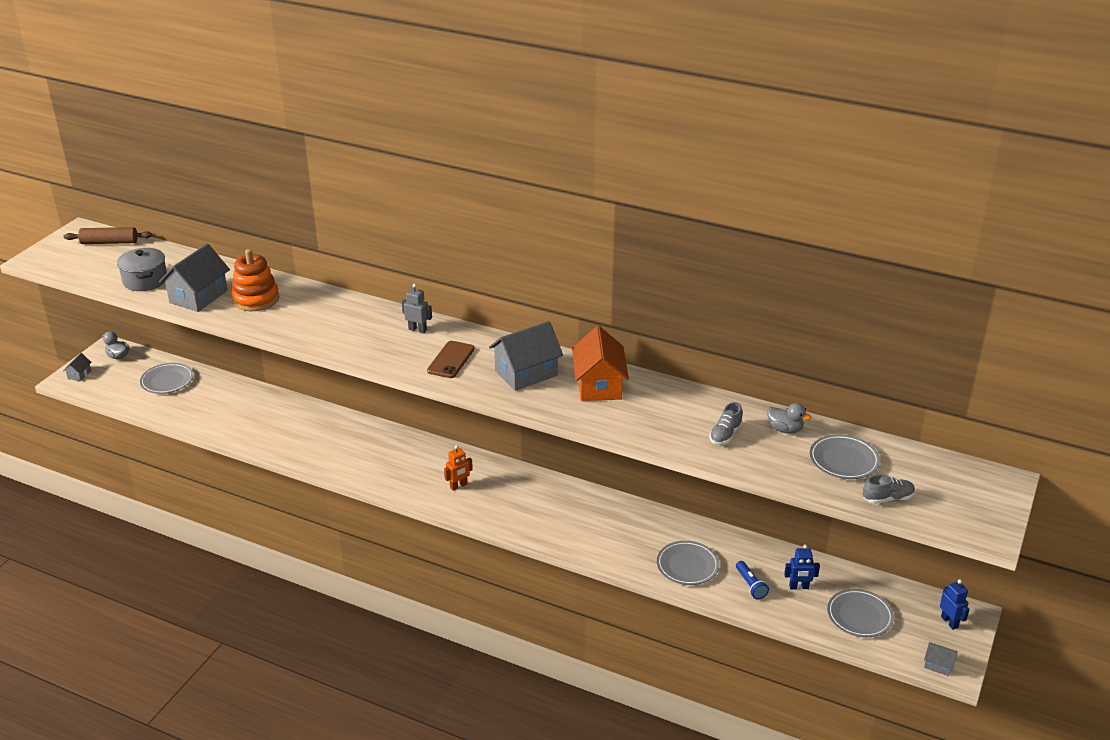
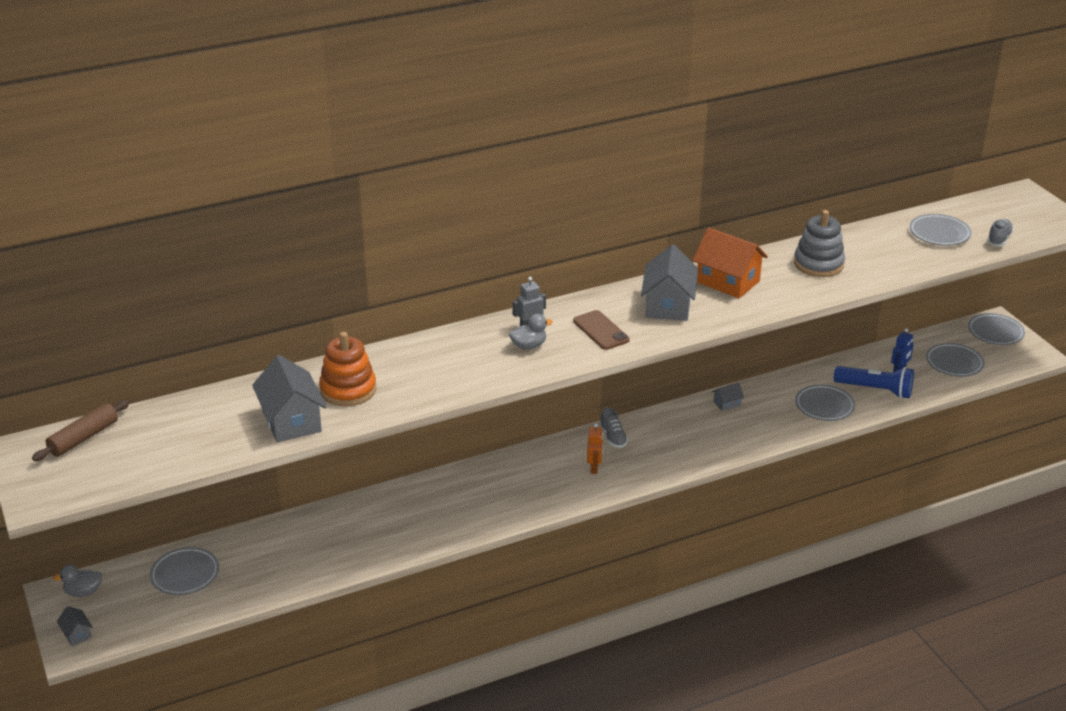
camera: 50 degrees left, 0 degrees up
grey pot [117,248,167,291] -> none
grey shoe [709,402,743,445] -> grey shoe moved to [599,407,628,448]
blue flashlight [736,561,769,599] -> blue flashlight [834,366,914,399], size x1.77
grey duck [767,403,812,434] -> grey duck moved to [509,314,553,350]
grey house [924,642,958,676] -> grey house moved to [712,383,744,411]
blue robot [940,579,970,630] -> grey plate [968,313,1025,345]
none -> grey stacking toy [794,210,845,277]

